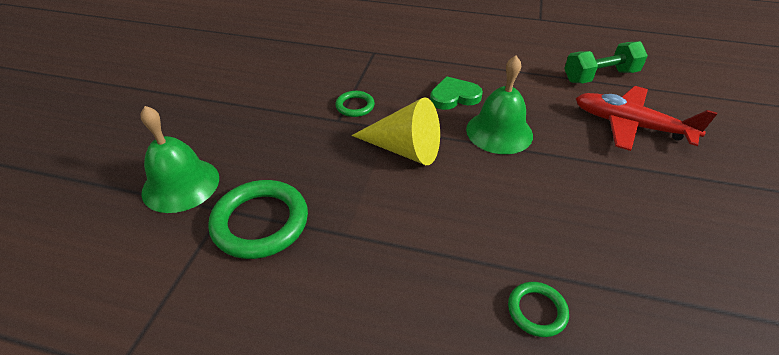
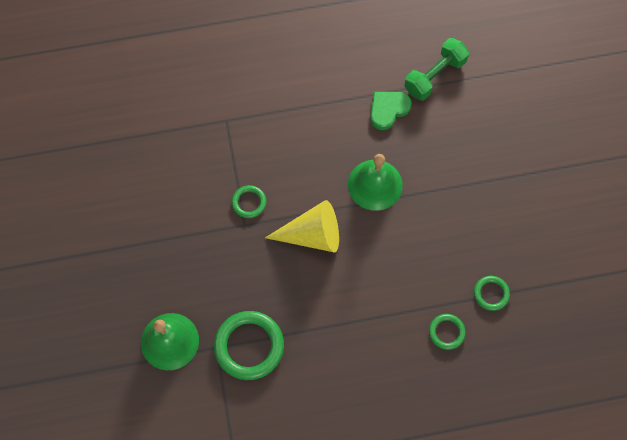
camera: 25 degrees left, 25 degrees up
green heart [430,76,483,110] -> green heart moved to [370,92,412,130]
red plane [576,86,717,151] -> none
none -> green ring [474,276,510,311]

